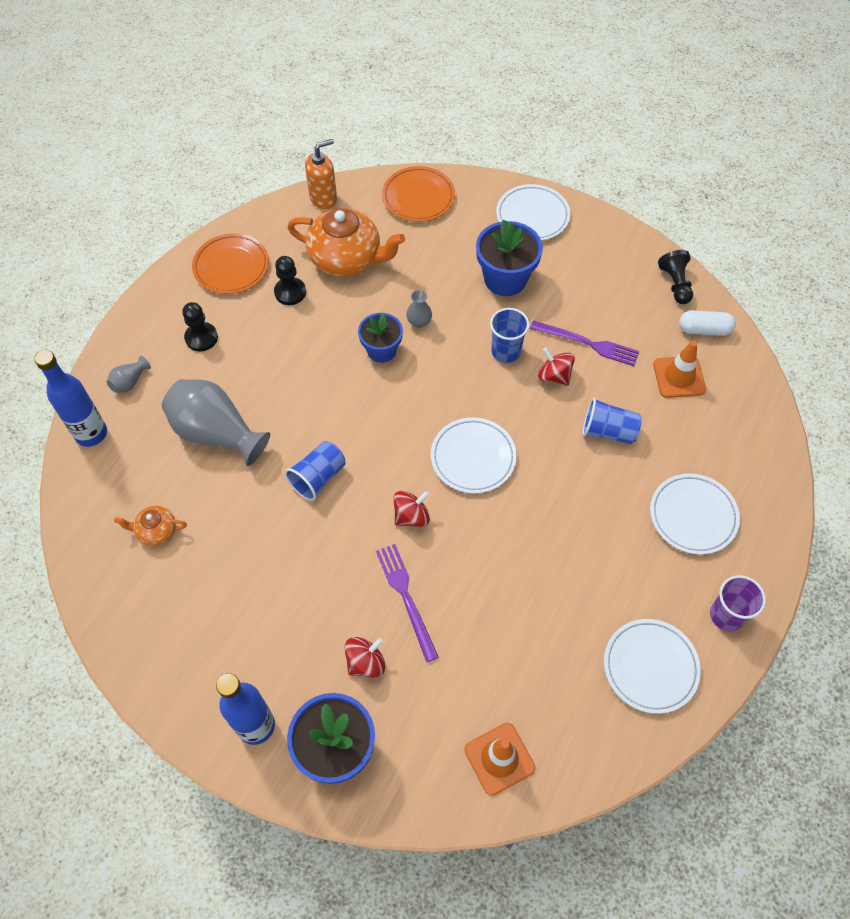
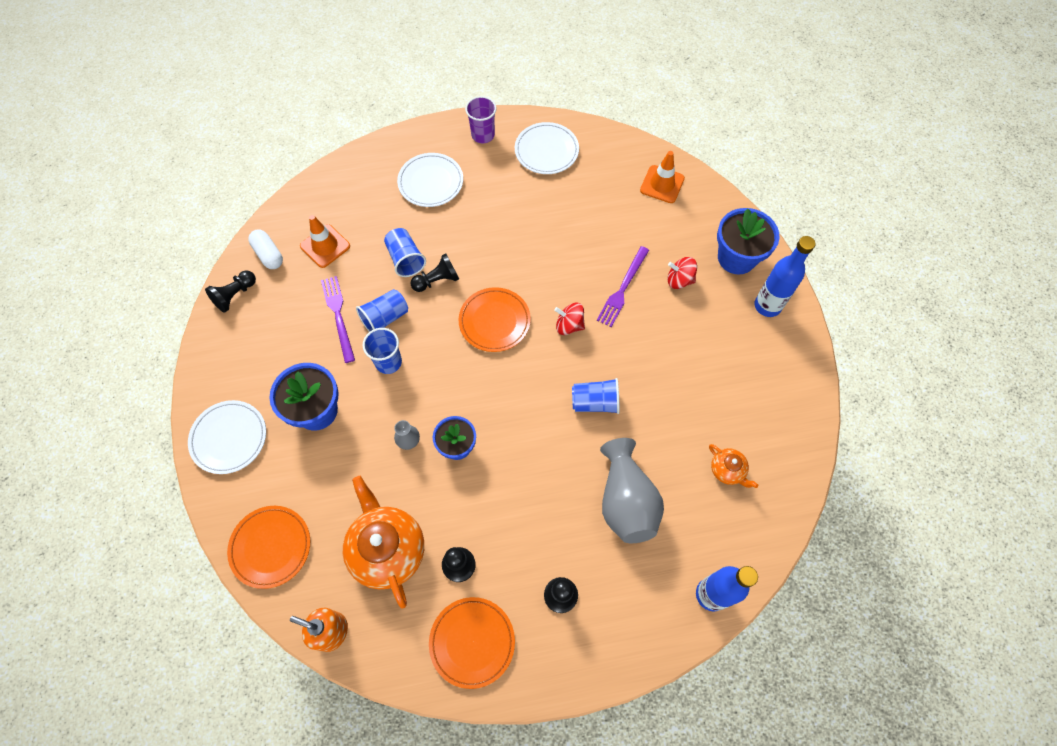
camera: 130 degrees left, 5 degrees up
grey vase [107,356,151,393] -> none
white plate [431,417,517,493] -> orange plate [459,287,531,352]
red spinning top [538,347,575,386] -> blue cup [356,289,408,332]
none -> black pawn [411,253,459,292]

